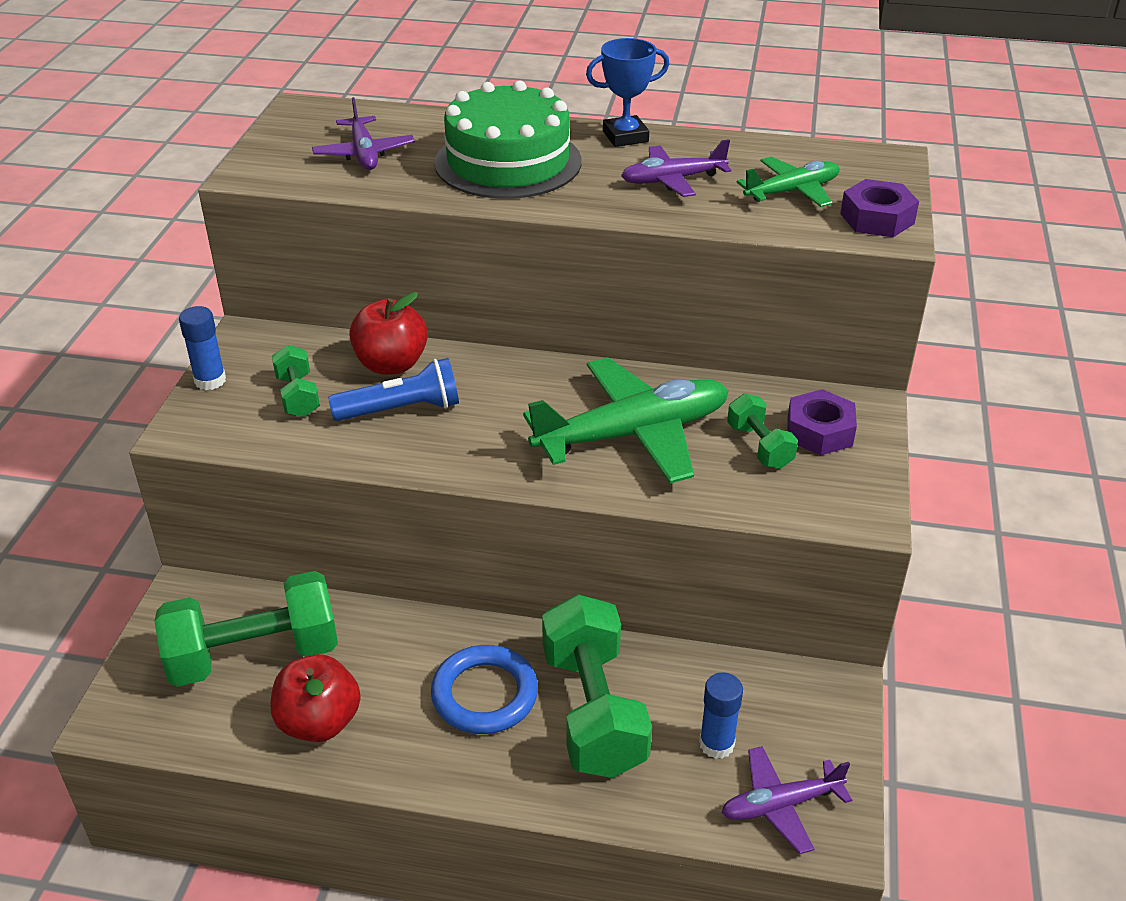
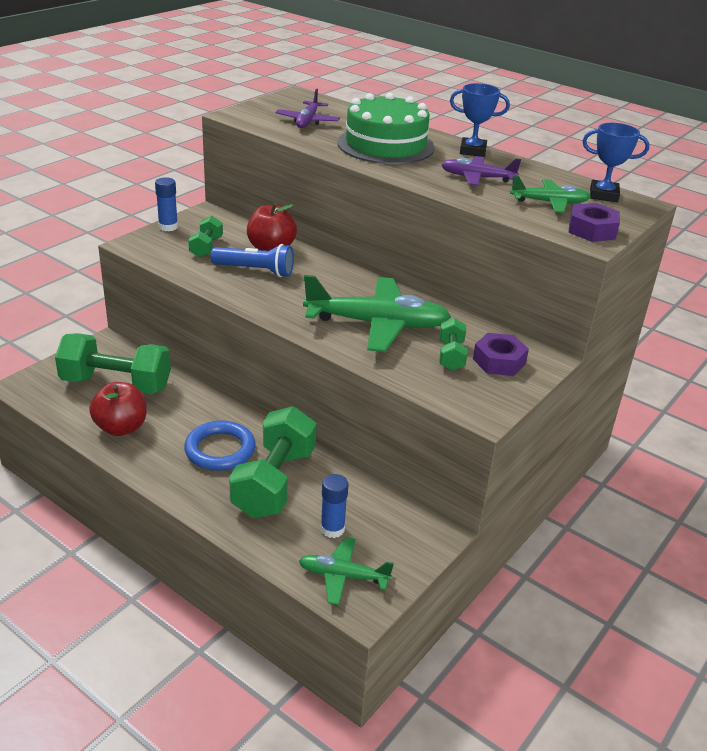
camera: 25 degrees right, 5 degrees down
purple plane [721,746,852,854] -> green plane [299,537,394,605]
none -> blue trophy [583,123,649,202]

